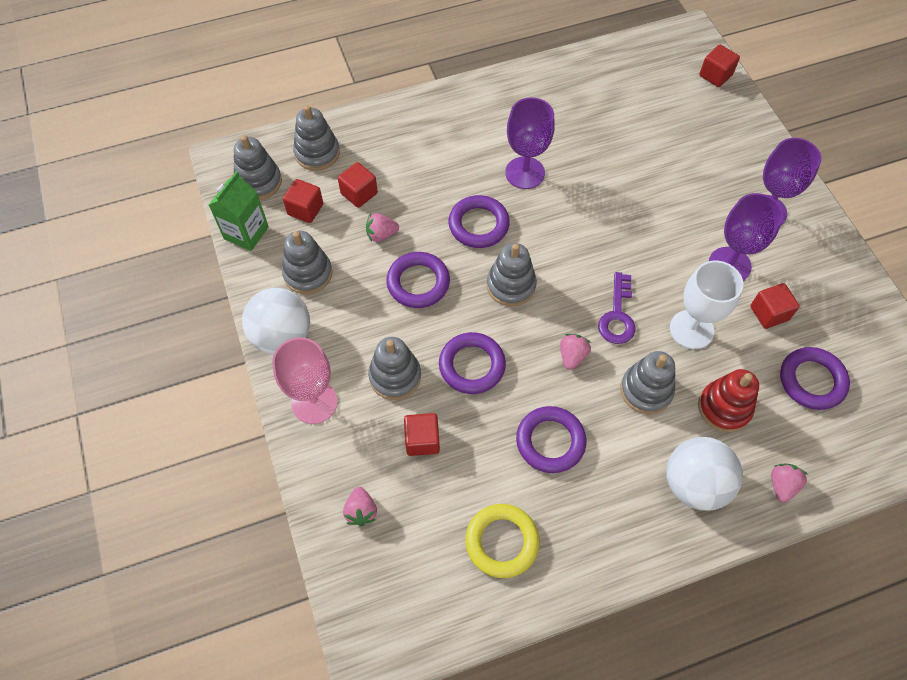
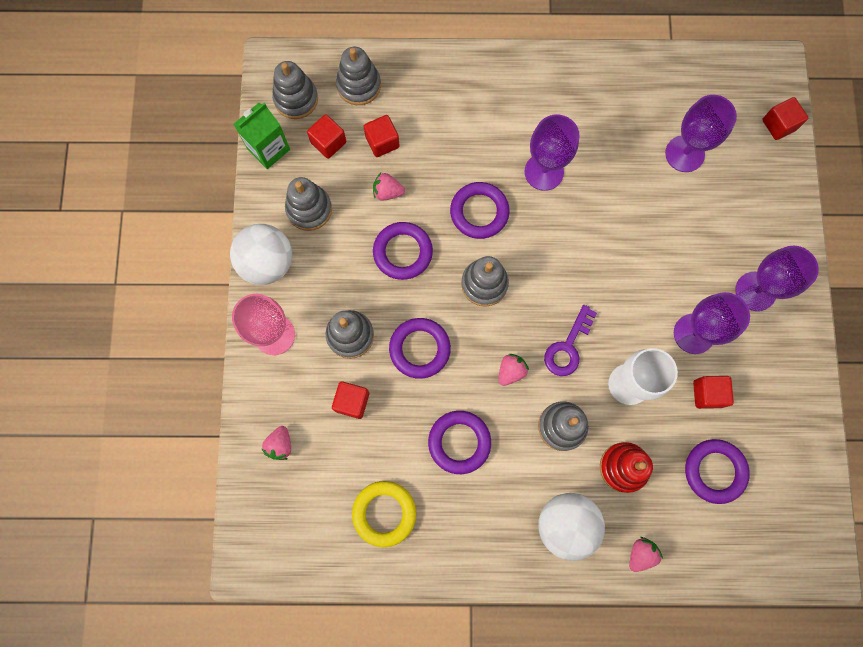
camera: 20 degrees right, 15 degrees up
none -> purple goblet [665,95,737,172]

